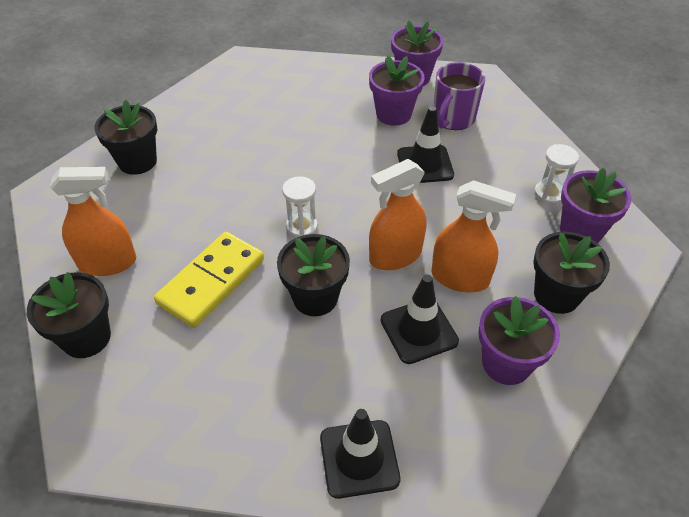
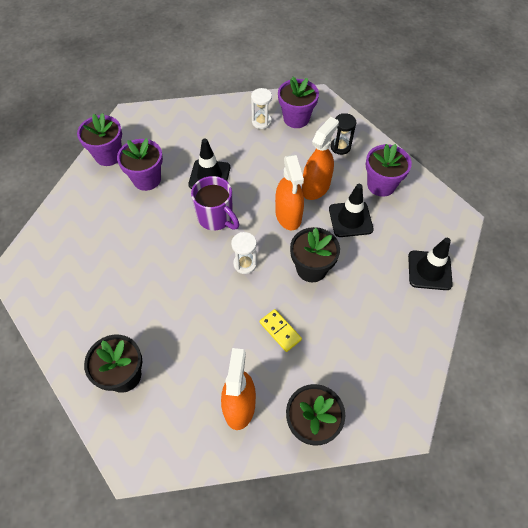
camera: 75 degrees left, 10 degrees up
yellow domino [154,232,264,328] -> yellow domino [260,309,302,352], size x0.53
purple mug [434,62,485,130] -> purple mug moved to [191,176,239,230]
black flower pot [533,232,610,314] -> black hourglass [331,113,356,155]

